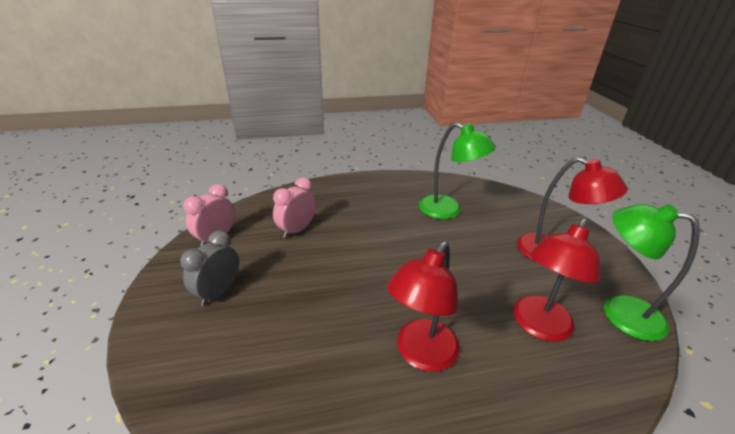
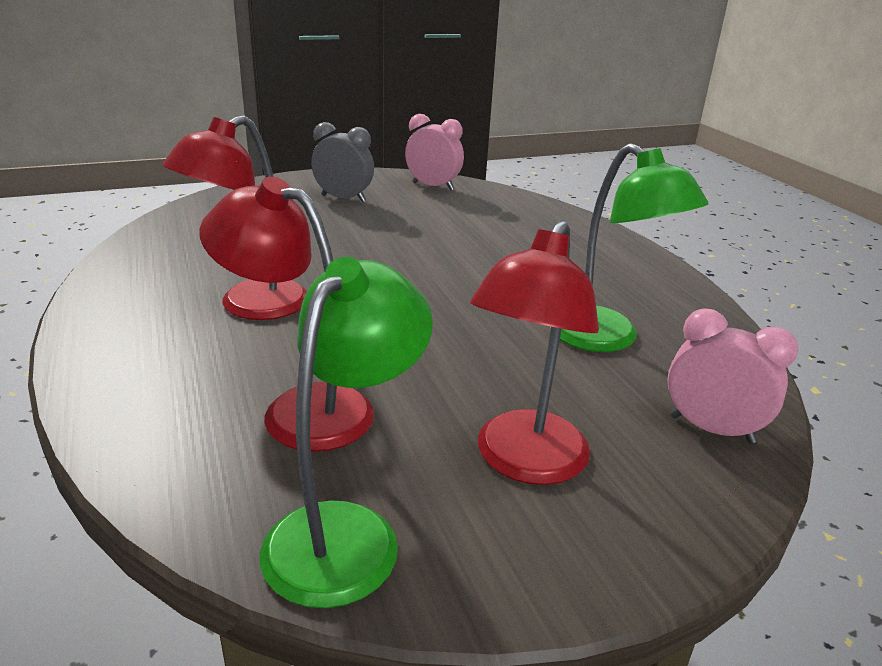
camera: 80 degrees right, 5 degrees down
pink clock [273,177,316,238] -> pink clock moved to [667,308,798,444]
red lamp [387,241,460,372] -> red lamp turned 75 degrees counterclockwise [162,115,307,320]
green lamp [419,122,496,219] -> green lamp turned 60 degrees counterclockwise [550,143,709,352]

